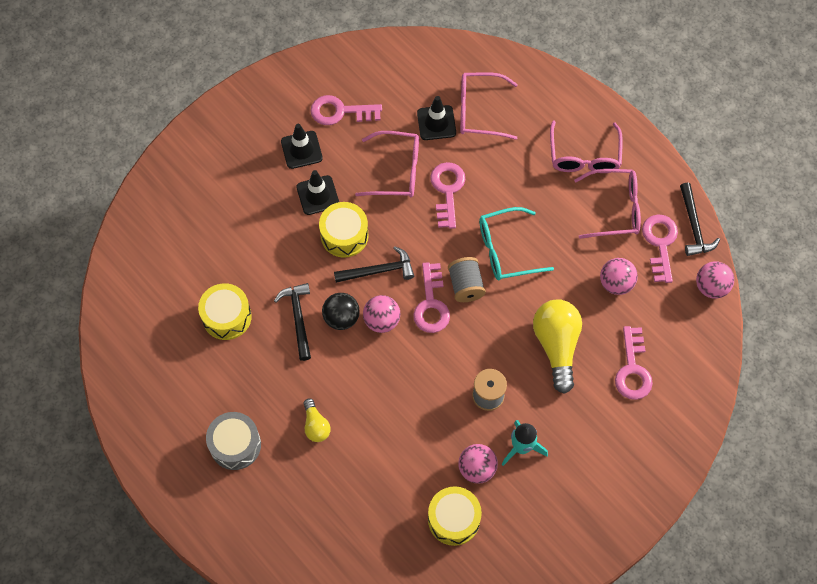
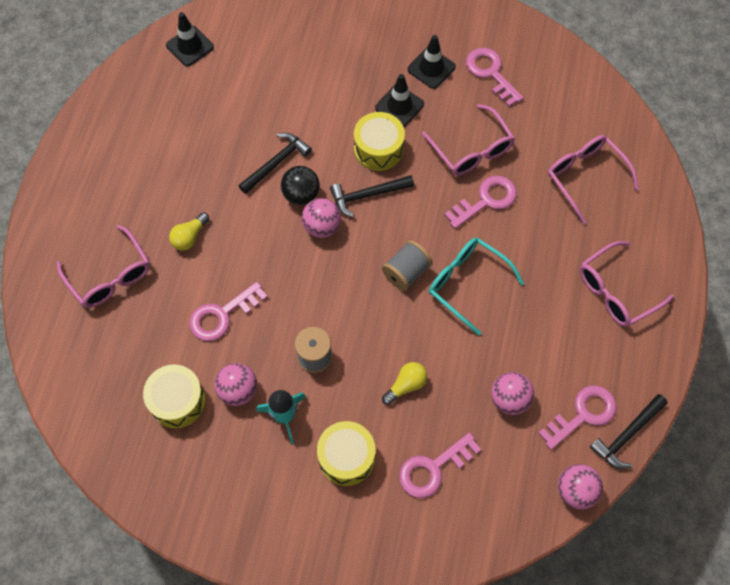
camera: 55 degrees right, 0 degrees up
yellow drum [198,283,252,340] -> yellow drum moved to [317,421,375,486]
grey drum [206,412,261,470] -> none
black hammer [334,246,414,283] -> black hammer turned 120 degrees clockwise [330,175,414,217]
pink key [413,262,450,333] -> pink key moved to [189,282,267,341]
black traffic cone [417,96,456,140] -> black traffic cone moved to [166,12,214,67]
yellow light bulb [533,299,582,394] -> yellow light bulb [382,362,427,405], size x0.52
pink glasses [574,169,641,239] -> pink glasses moved to [57,225,150,308]

